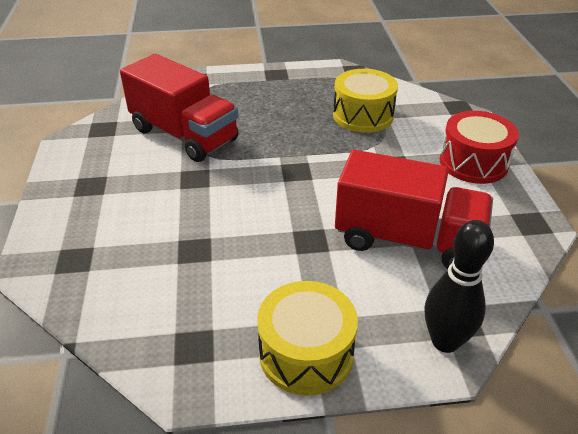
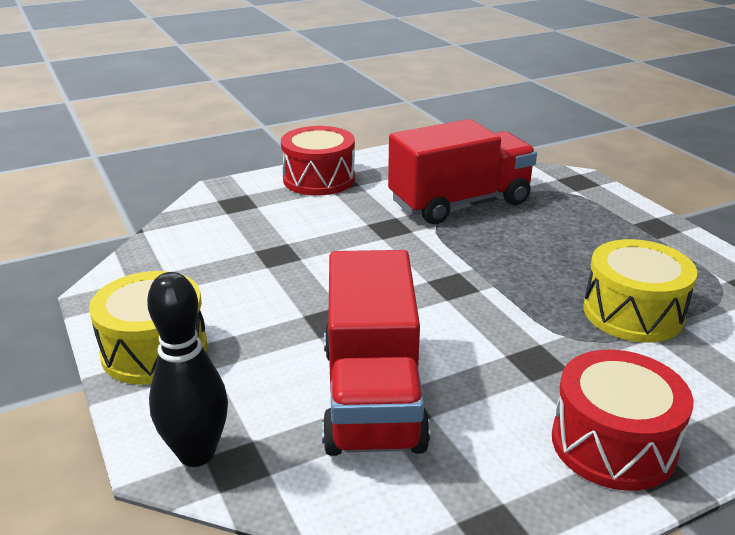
camera: 70 degrees right, 10 degrees down
red truck [120,54,238,162] -> red truck turned 135 degrees counterclockwise [388,119,537,224]
none -> red drum [281,126,355,195]

